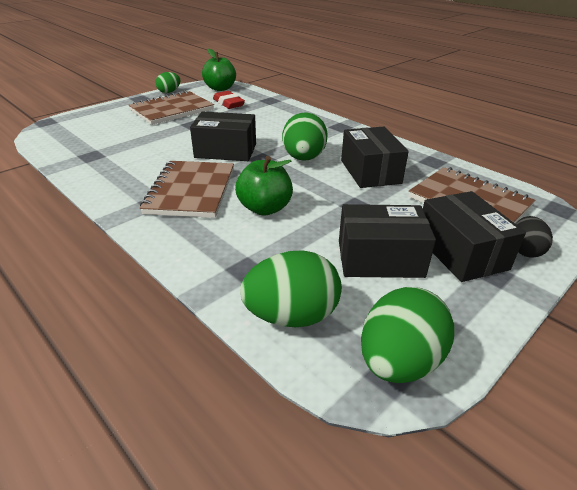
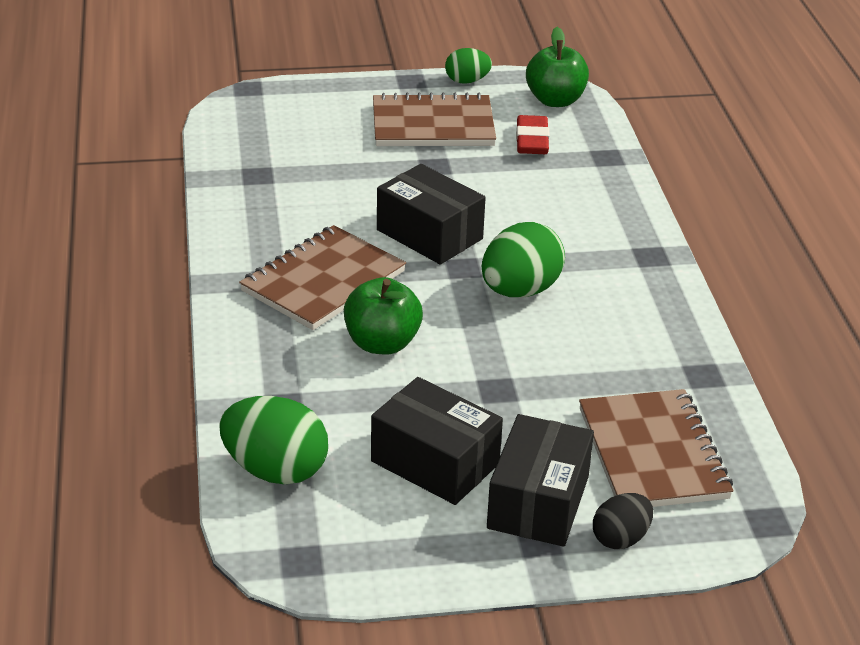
camera: 35 degrees right, 0 degrees up
black box [341,127,409,188] -> none
green egg [361,287,455,383] -> none

